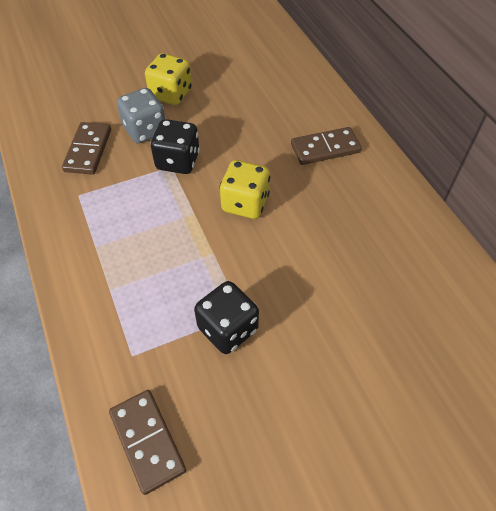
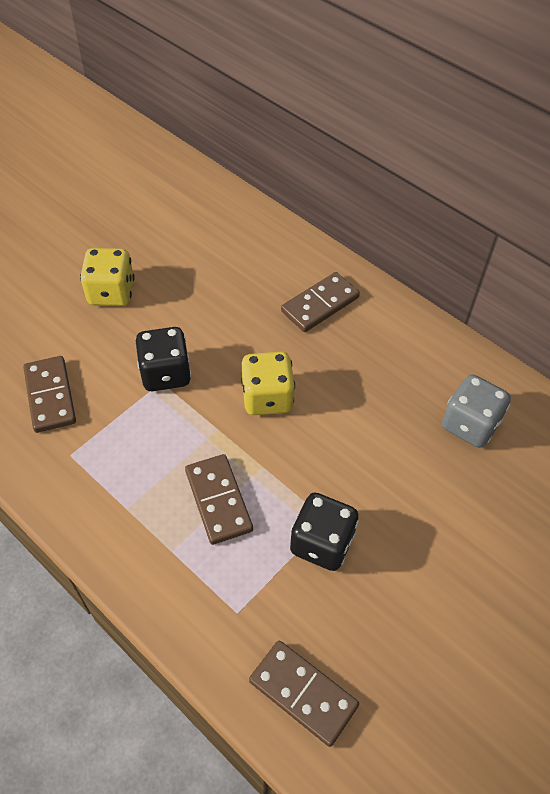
camera: 25 degrees left, 0 degrees up
grey dice [117,88,165,143] -> grey dice moved to [442,375,511,448]
none -> brown domino [185,454,253,545]

